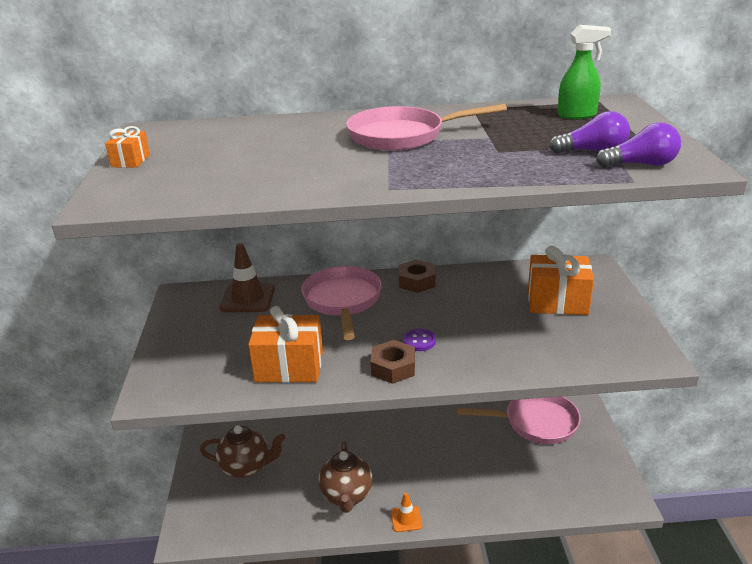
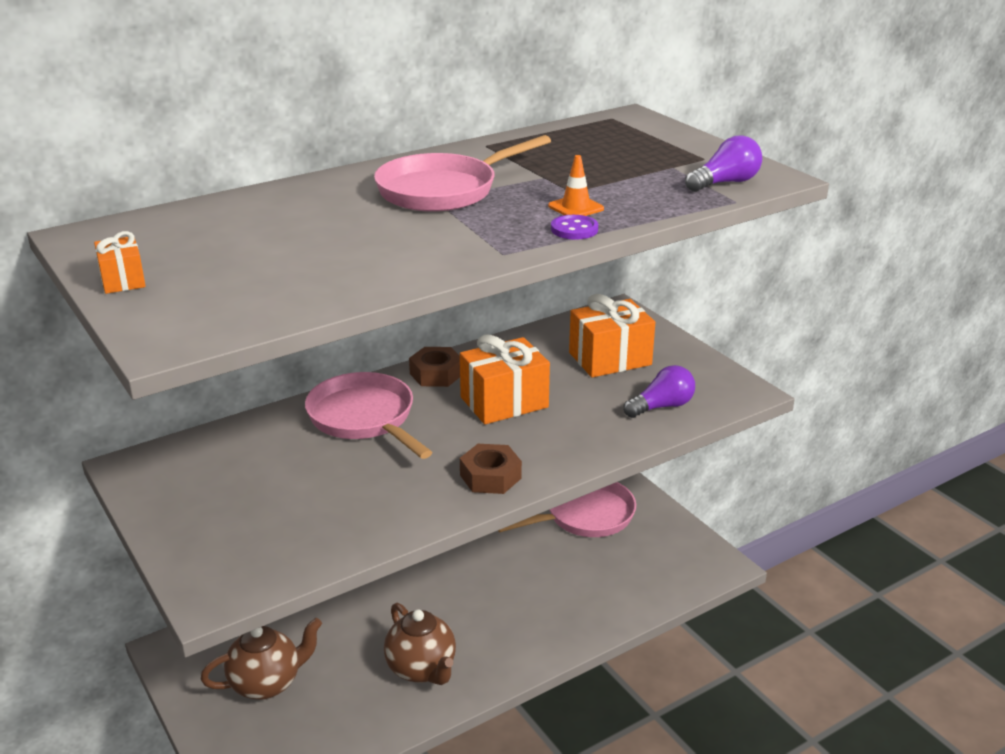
camera: 30 degrees left, 0 degrees up
brown traffic cone [220,243,275,312] -> none
orange gift [248,306,323,383] -> orange gift moved to [460,335,550,424]
orange traffic cone [391,492,422,532] -> orange traffic cone moved to [548,155,604,216]
purple button [403,328,436,351] -> purple button moved to [551,215,598,240]
purple light bulb [549,111,630,153] -> purple light bulb moved to [623,365,695,418]
green spray bottle [558,25,611,119] -> none

